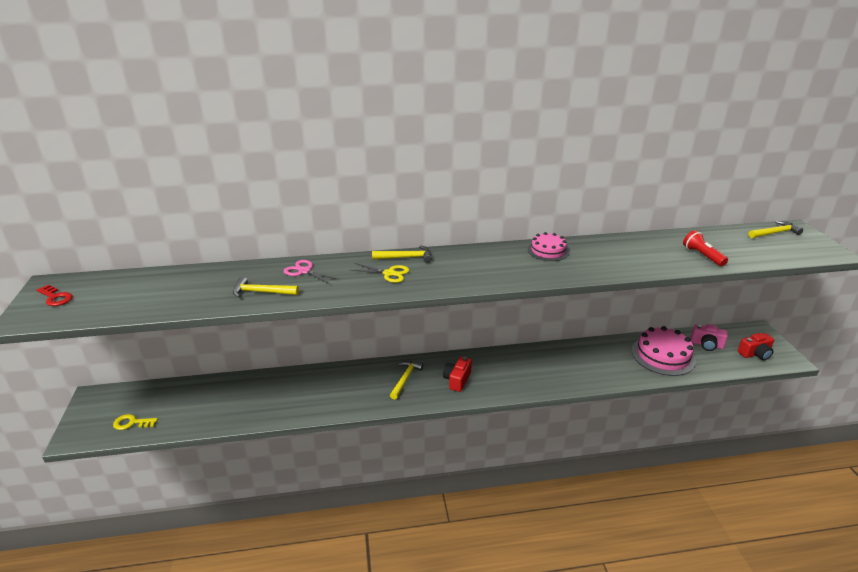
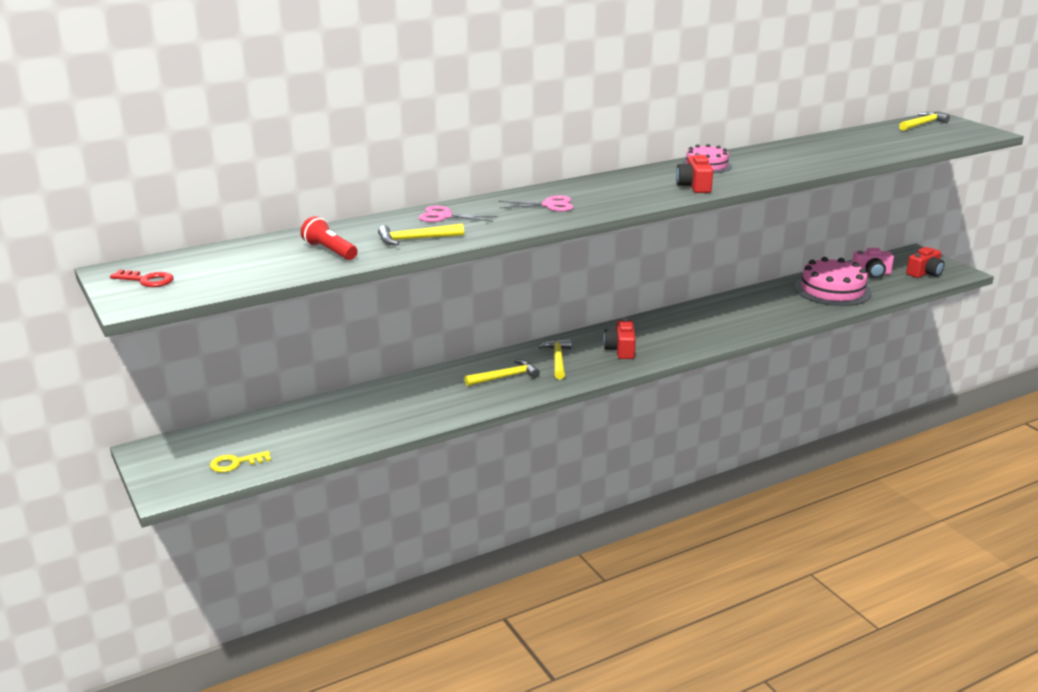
camera: 20 degrees left, 5 degrees down
yellow scissors [351,263,409,283] -> pink scissors [499,195,573,211]
yellow hammer [372,245,432,263] -> yellow hammer moved to [464,360,540,386]
red flashlight [683,230,728,266] -> red flashlight moved to [301,216,358,260]
none -> red camera [676,154,713,193]

